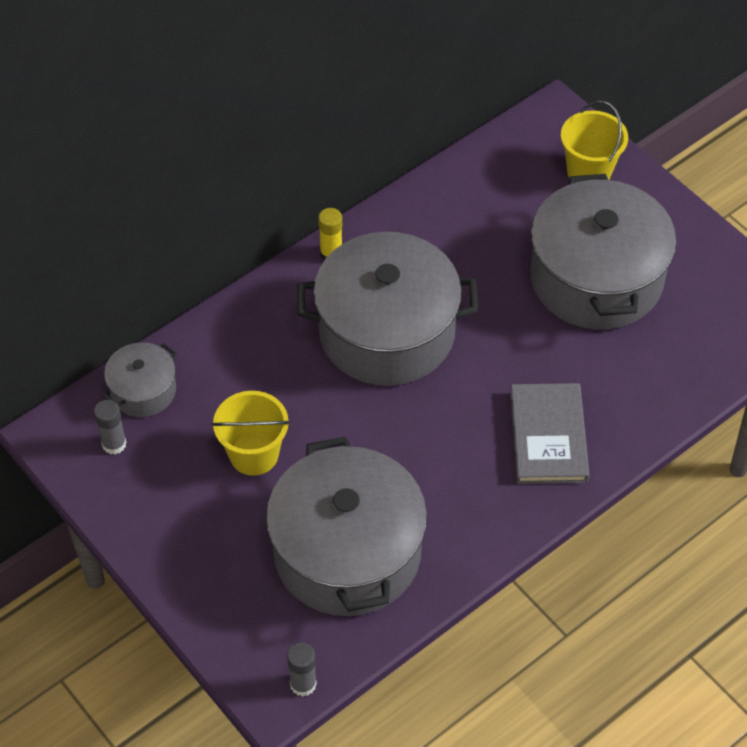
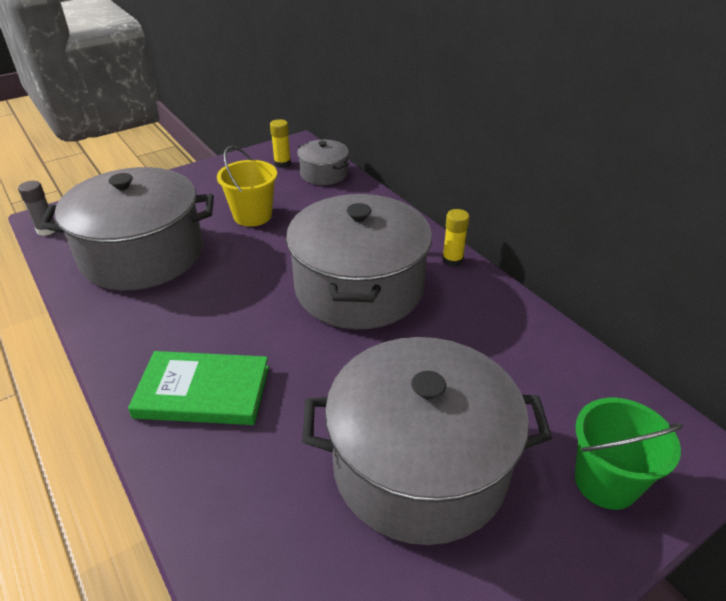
camera: 95 degrees right, 15 degrees down
grey glue stick [94,400,127,454] -> yellow glue stick [270,119,291,168]
grey book [511,383,589,484] -> green book [128,351,269,425]
yellow bucket [561,101,628,180] -> green bucket [575,398,683,510]

